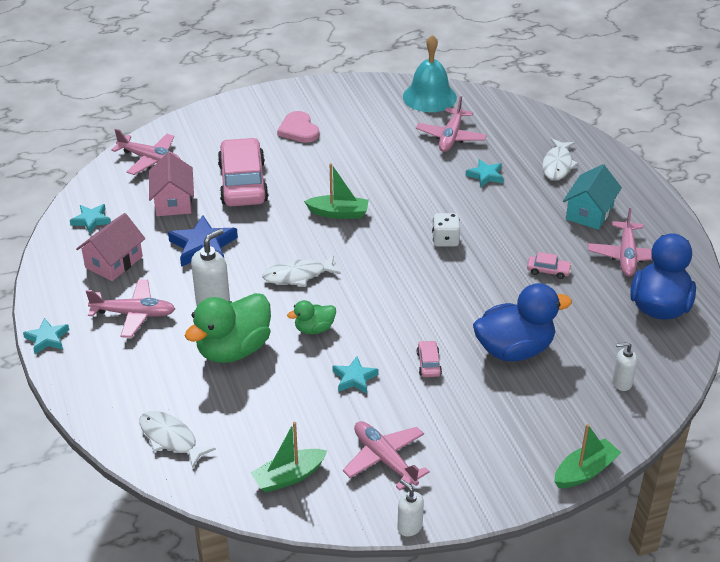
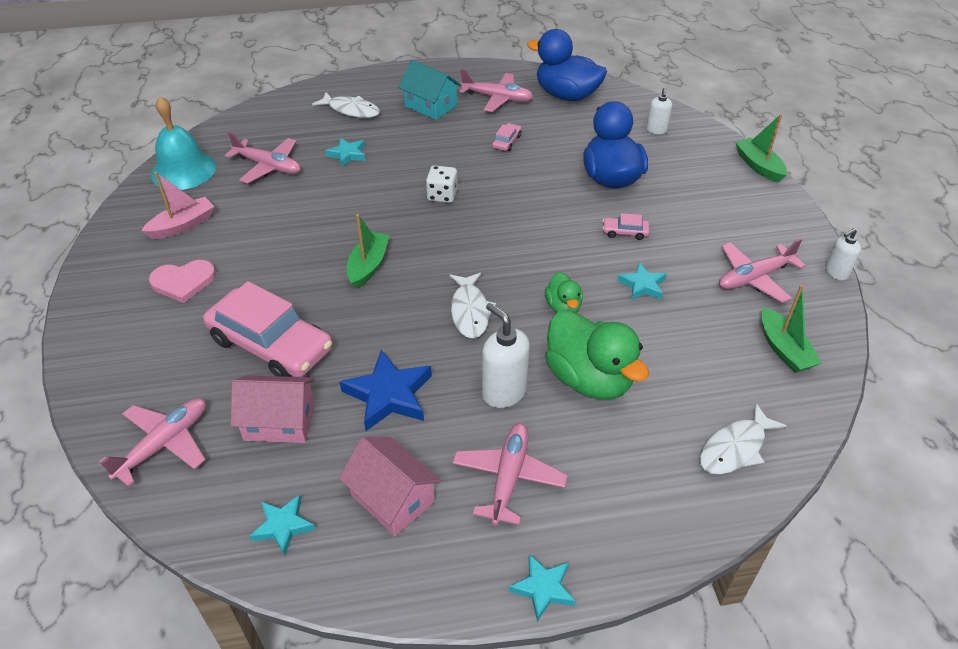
camera: 80 degrees left, 5 degrees up
pink car [218,138,269,206] -> pink car turned 150 degrees counterclockwise [203,281,332,377]
none -> pink boat [141,172,214,239]

